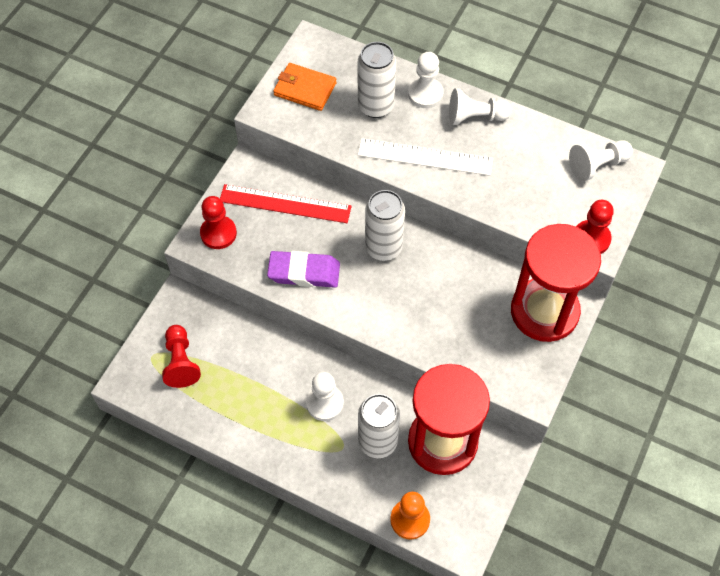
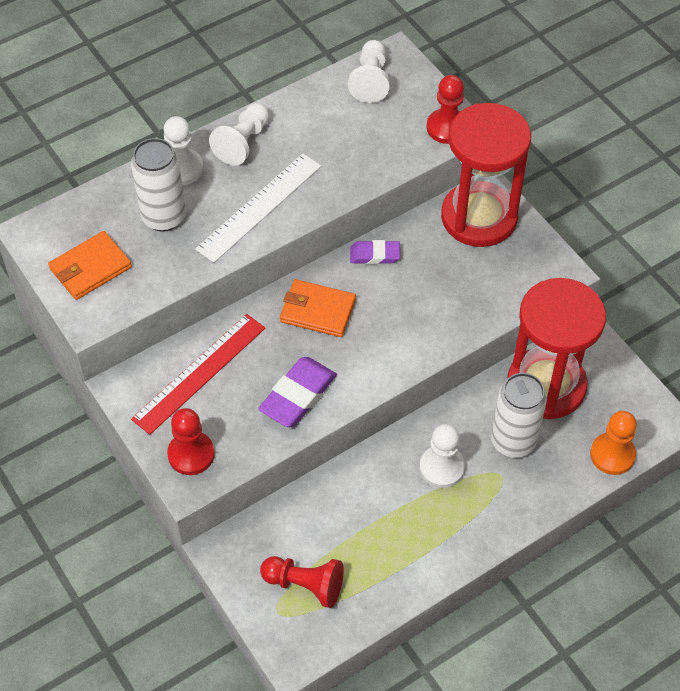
camera: 60 degrees left, 5 degrees down
white can [365,190,405,261] -> orange wallet [280,279,356,337]
none -> purple eraser [350,240,400,264]

